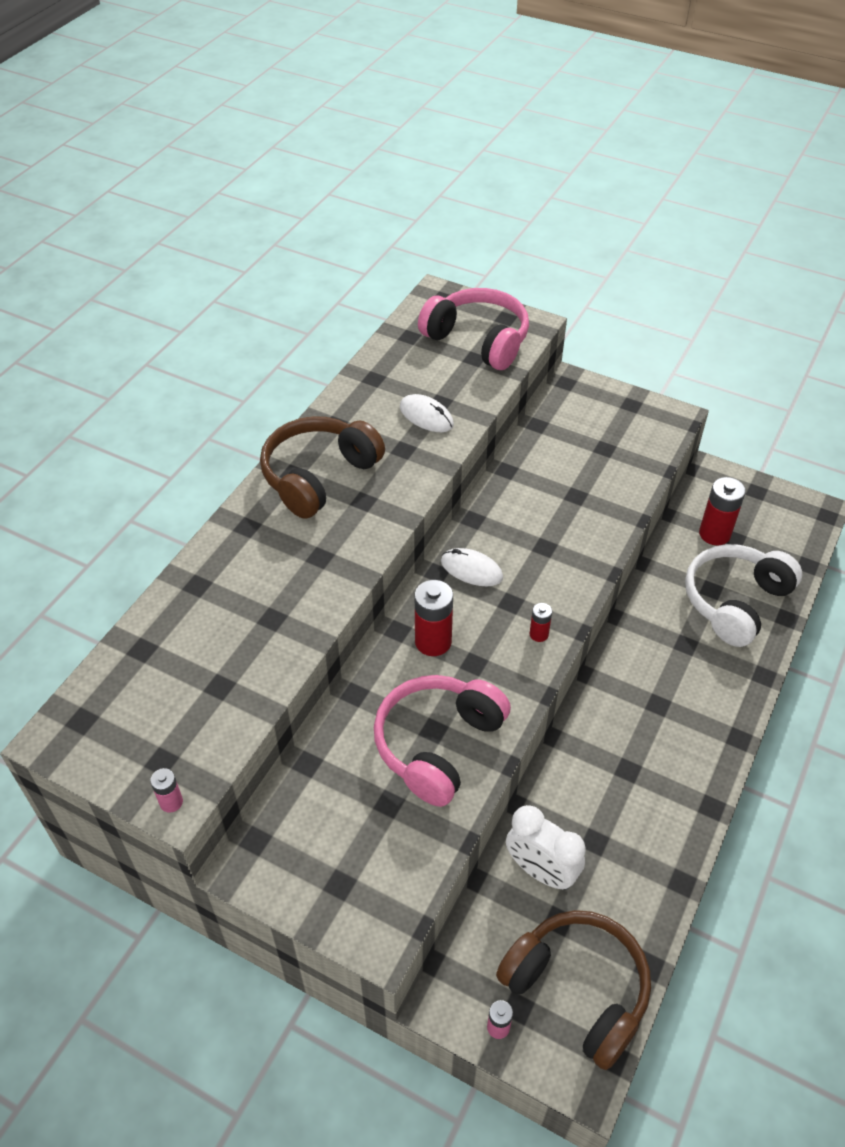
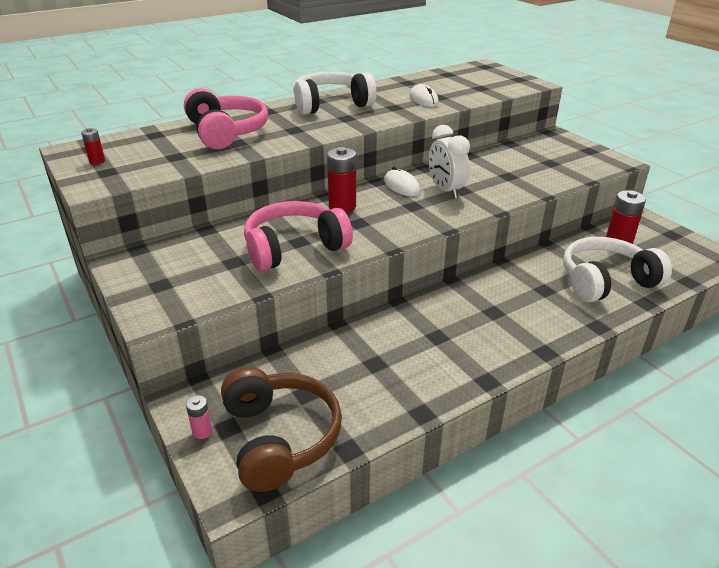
camera: 30 degrees right, 15 degrees down
pink battery [150,768,183,813] -> none
brown headphones [260,416,385,519] -> white headphones [293,72,376,115]
pink headphones [418,288,529,370] -> pink headphones moved to [184,88,268,149]
white clock [506,805,586,890] -> white clock moved to [429,125,470,199]
red battery [530,603,552,642] -> red battery moved to [81,128,105,164]

